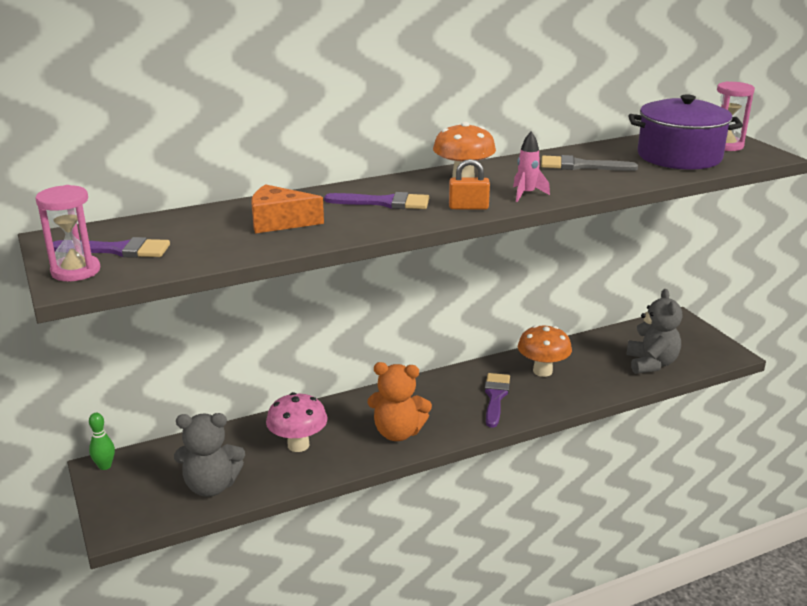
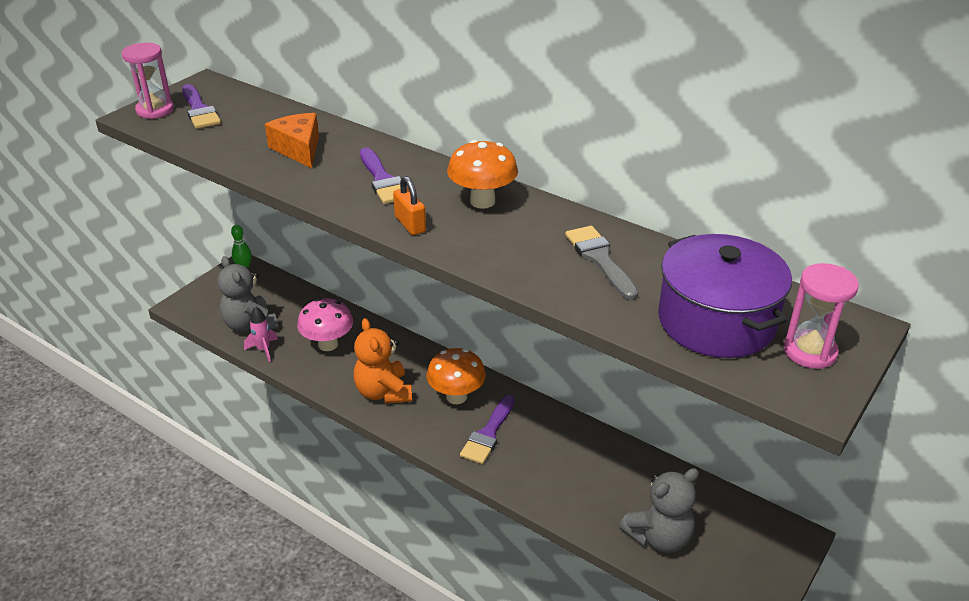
camera: 60 degrees right, 10 degrees up
purple brush [484,373,510,428] -> purple brush turned 135 degrees clockwise [460,395,515,464]
pink rocket [513,132,550,202] -> pink rocket moved to [244,306,278,362]
orange mushroom [518,325,572,377] -> orange mushroom moved to [426,348,486,404]

